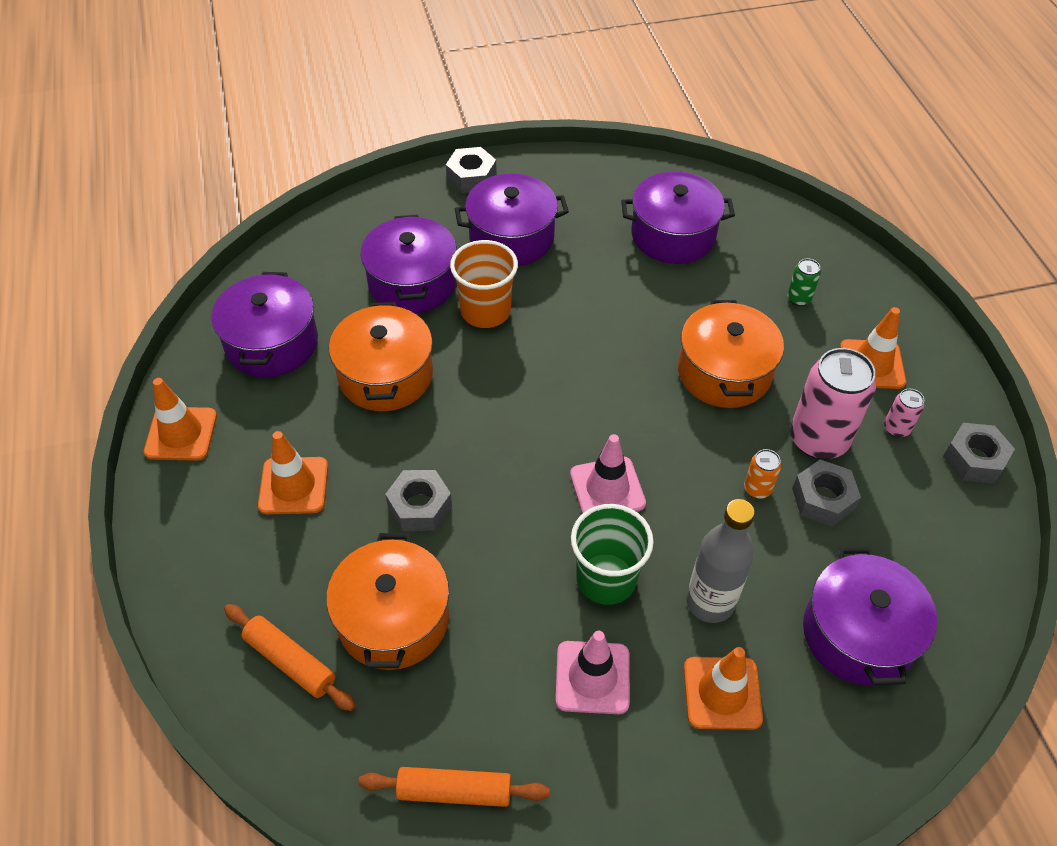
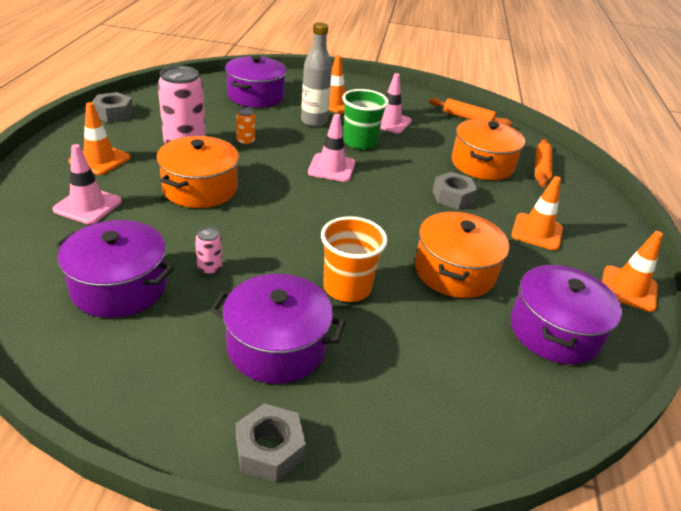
camera: 160 degrees left, 15 degrees down
orange rolling pin [224,604,356,711] -> orange rolling pin turned 45 degrees clockwise [535,139,552,188]
purple pot [360,215,457,314] -> none
green can [787,259,821,306] -> pink traffic cone [53,144,122,224]
grey nut [792,460,861,527] -> none
pink can [884,389,924,438] -> pink can moved to [195,227,222,275]

